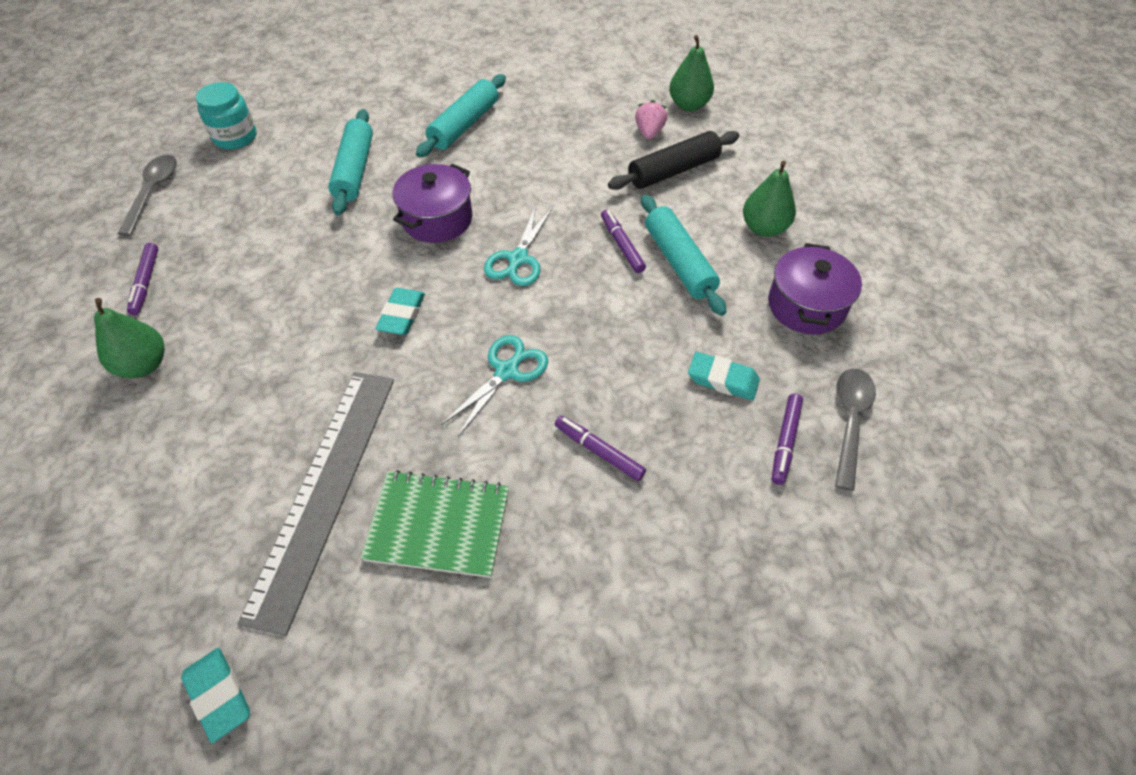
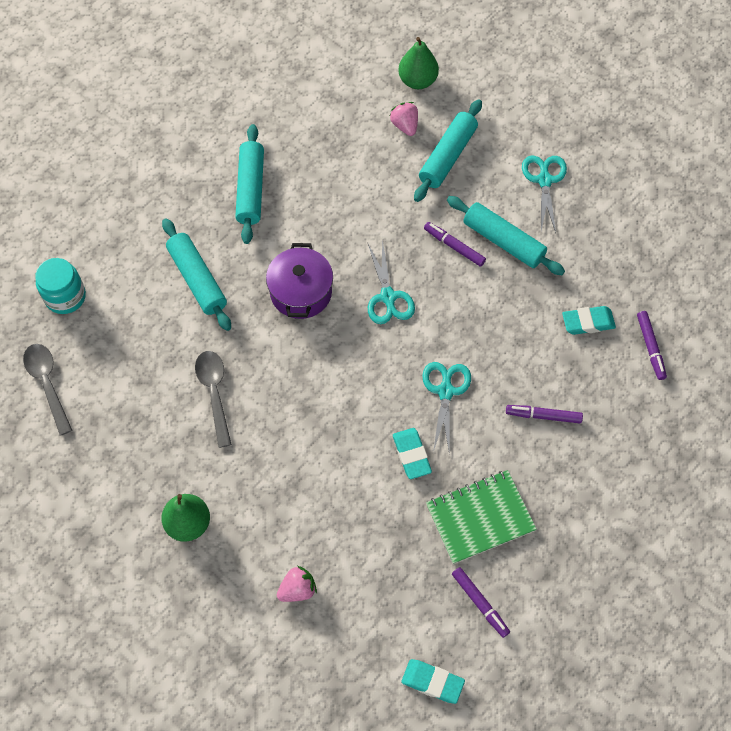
camera: 30 degrees left, 10 degrees up
purple marker [127,243,158,315] -> purple marker moved to [452,567,510,638]
grey ruler [237,372,394,636] -> none
turquoise eraser [376,288,425,335] -> turquoise eraser moved to [393,428,432,479]
black rolling pin [608,131,739,190] -> turquoise rolling pin [414,99,482,202]
green pear [743,161,796,237] -> turquoise scissors [522,156,567,233]
purple pot [768,243,862,335] -> none
grey spoon [835,368,876,491] -> grey spoon moved to [195,351,232,448]
none -> pink strawberry [277,566,317,602]

